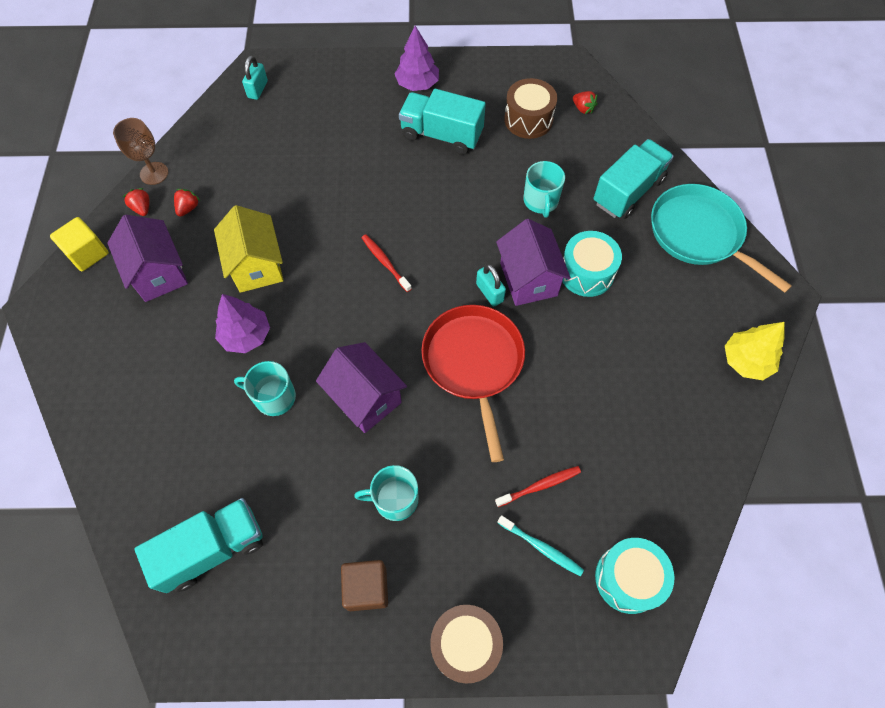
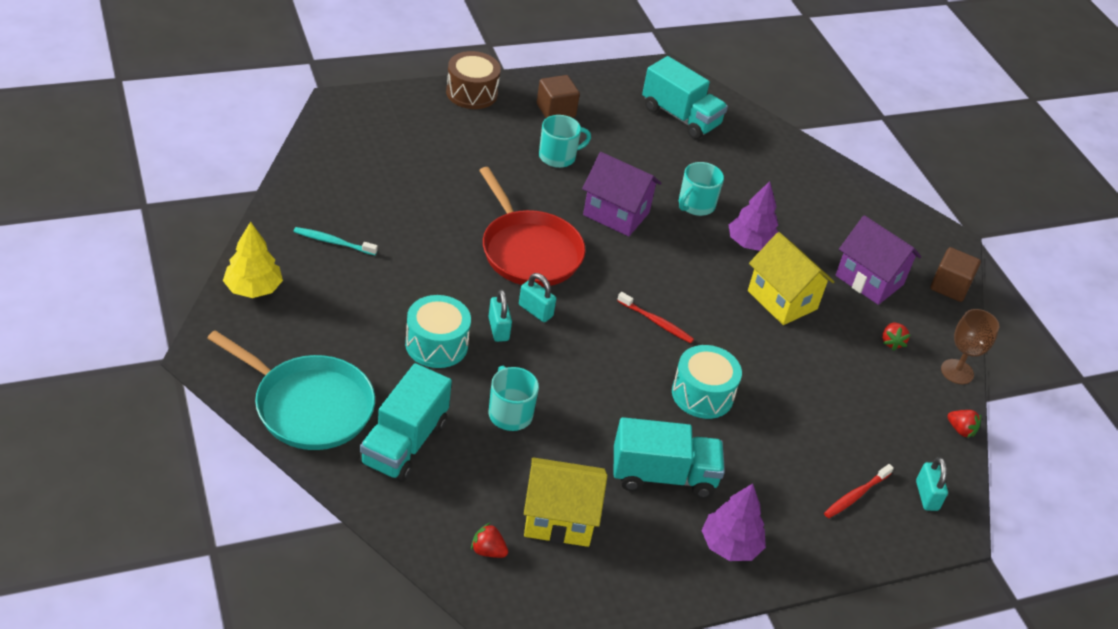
camera: 155 degrees right, 20 degrees down
yellow cube [50,217,109,271] -> brown cube [930,247,981,302]
red strawberry [123,188,149,216] -> red strawberry moved to [947,410,981,438]
turquoise truck [134,498,263,593] -> turquoise truck turned 90 degrees counterclockwise [642,56,728,139]
turquoise mug [234,361,296,416] -> turquoise mug turned 135 degrees clockwise [679,162,724,216]
red toothbrush [495,466,581,507] -> red toothbrush moved to [824,464,894,518]
purple house [496,219,571,306] -> turquoise padlock [488,290,512,342]
turquoise toothbrush [498,515,584,576] -> turquoise toothbrush moved to [293,227,378,255]
brown drum [504,78,557,139] -> yellow house [524,457,607,547]
turquoise drum [595,538,675,614] -> turquoise drum moved to [672,345,742,419]

